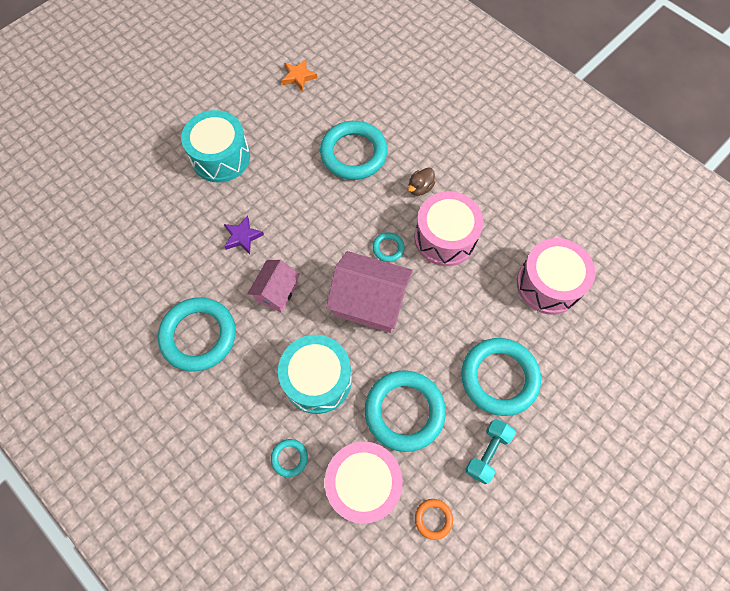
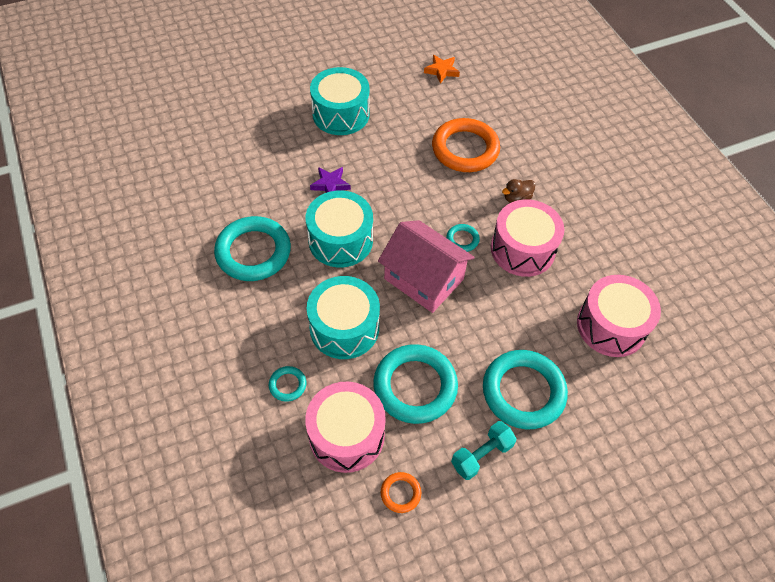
camera: 20 degrees right, 10 degrees down
pink house [247,260,300,313] -> turquoise drum [306,190,373,268]
turquoise ring [320,121,388,180] -> orange ring [432,118,500,172]

